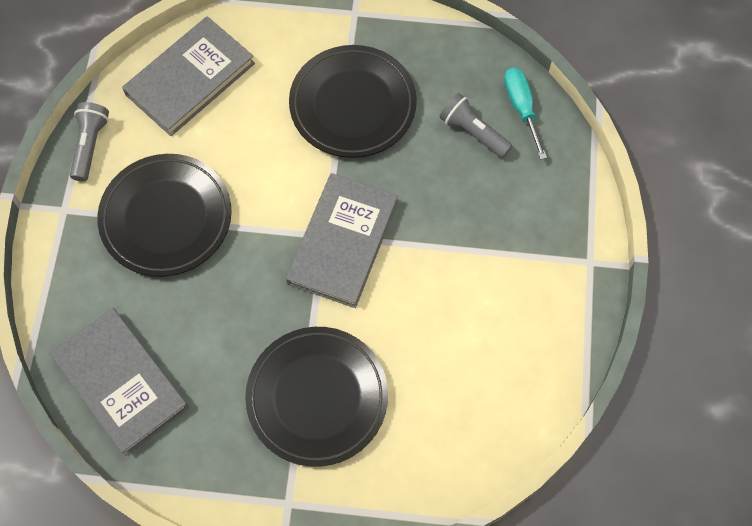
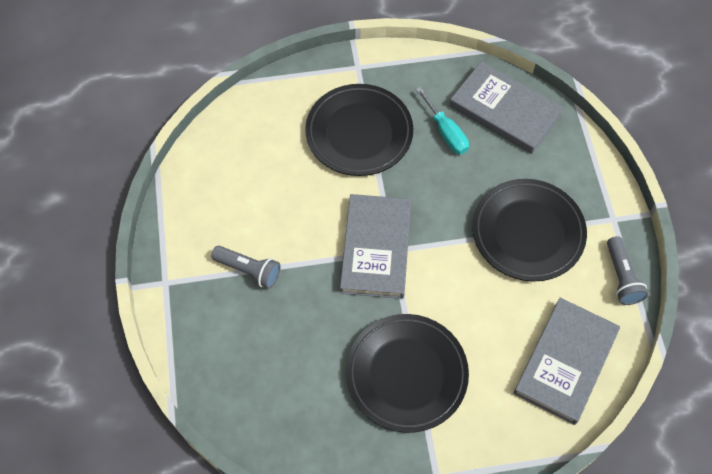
camera: 165 degrees right, 5 degrees down
grey flashlight [440,93,512,158] -> grey flashlight moved to [211,246,280,289]
turquoise screwdriver [504,68,547,160] -> turquoise screwdriver moved to [416,87,469,154]

